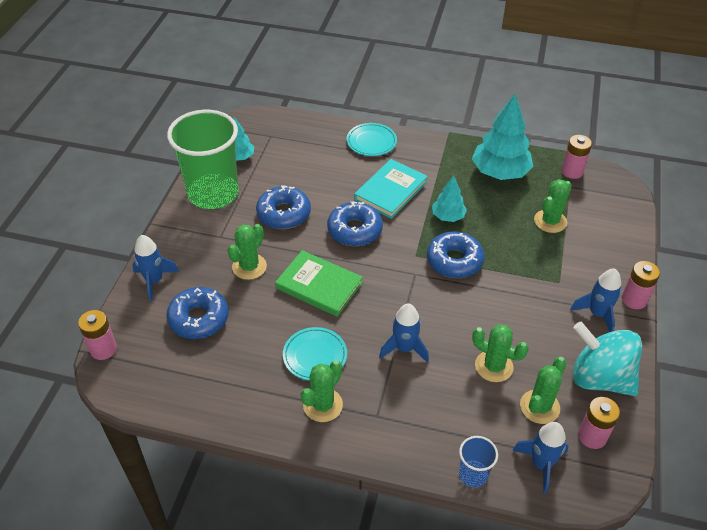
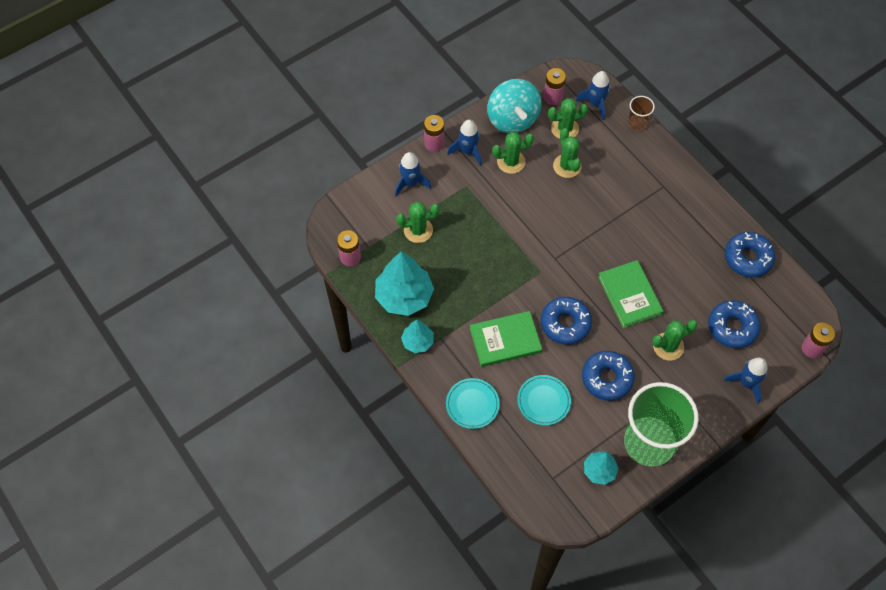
camera: 140 degrees left, 15 degrees up
turquoise plate [283,327,347,380] -> turquoise plate moved to [517,375,571,426]
green cactus [301,360,343,422] -> green cactus moved to [492,132,534,174]
turquoise book [354,159,428,219] -> green book [470,311,542,367]
blue rocket [379,304,429,363] -> blue rocket moved to [395,152,431,196]
blue donut [427,231,485,278] -> blue donut moved to [725,232,775,278]
turquoise tree [432,175,467,222] -> turquoise tree moved to [401,320,434,353]
blue cup [459,436,498,488] -> brown cup [628,96,655,131]

